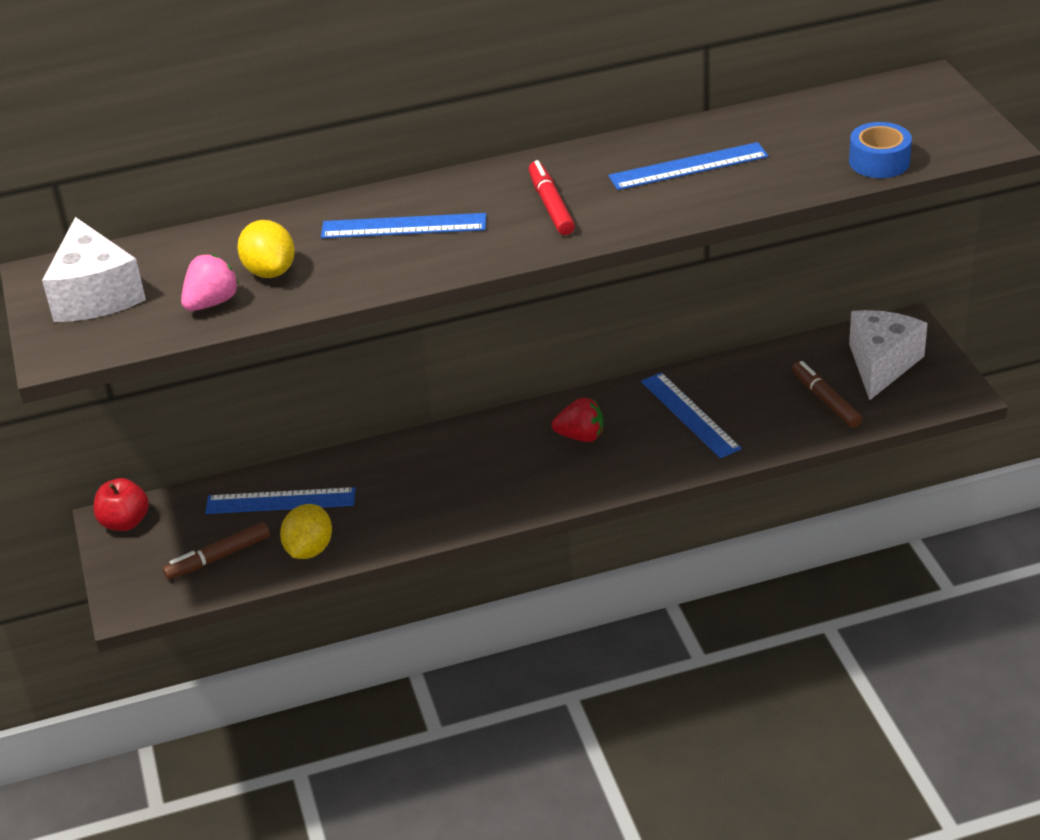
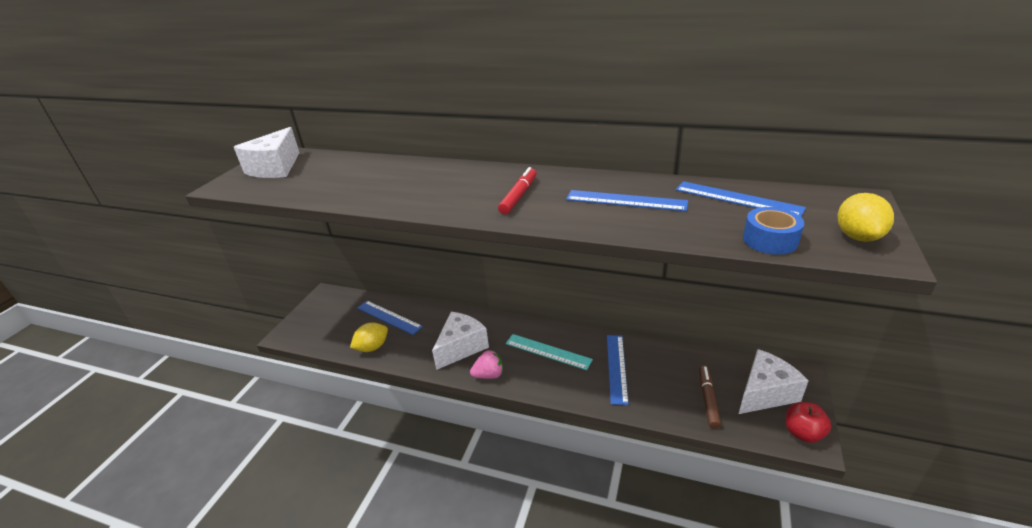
camera: 35 degrees right, 5 degrees down
red apple [94,478,149,531] -> red apple moved to [786,402,831,443]
brown marker [163,522,270,580] -> none
pink strawberry [181,254,239,311] -> pink strawberry moved to [470,350,503,379]
yellow lemon [237,220,295,278] -> yellow lemon moved to [838,193,894,242]
blue ruler [321,213,486,238] -> blue ruler moved to [676,181,806,217]
red strawberry [551,397,603,442] -> turquoise ruler [506,334,593,370]
none -> white cheese [432,312,489,370]

